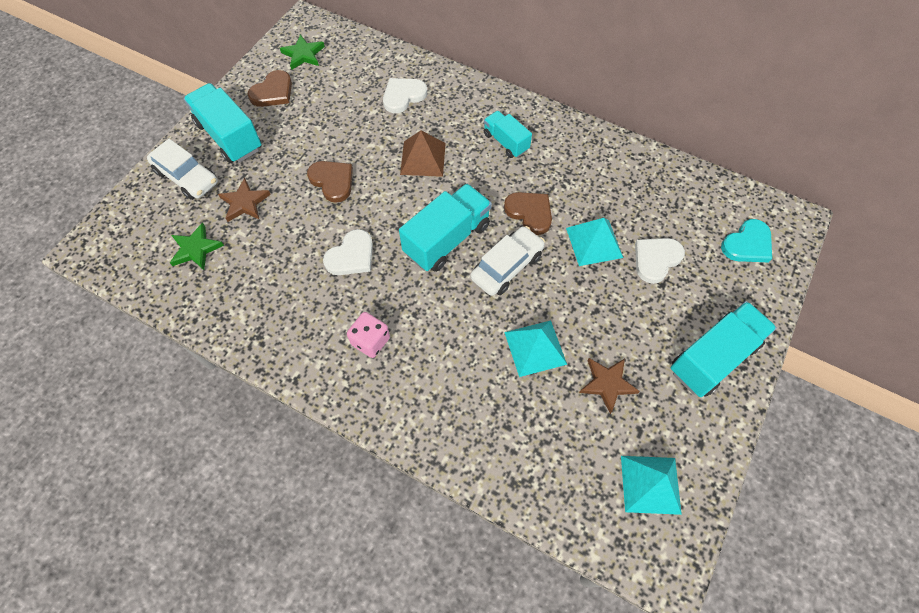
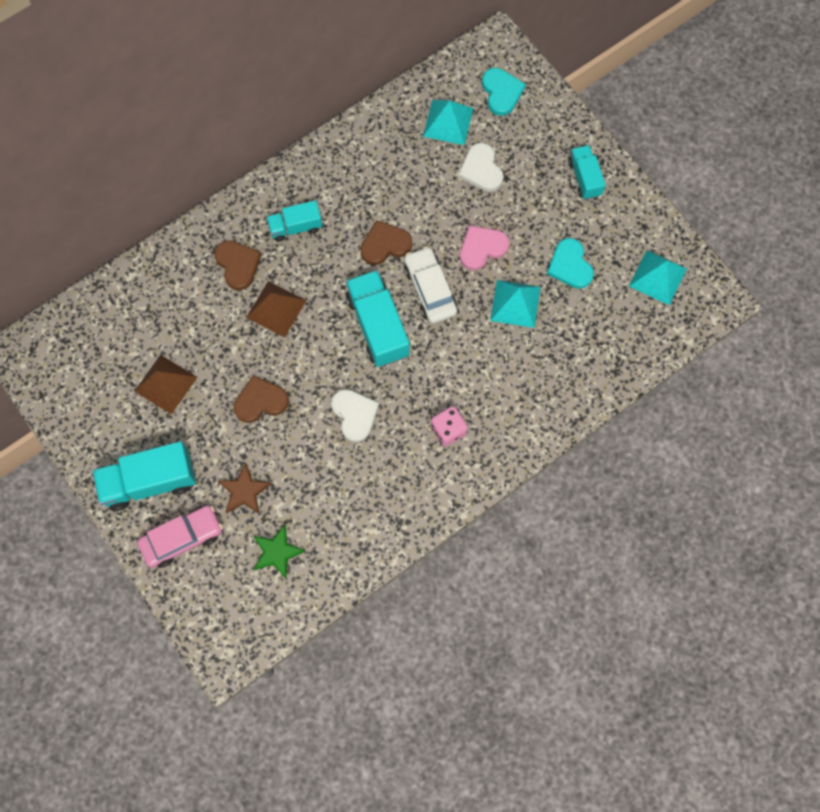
camera: 65 degrees left, 10 degrees up
white car [147,139,218,200] -> pink car [137,505,223,568]
brown heart [247,70,292,107] -> brown heart moved to [214,240,261,290]
green star [280,34,325,70] -> none
white heart [383,78,427,113] -> none
turquoise pyramid [566,218,623,266] -> turquoise pyramid moved to [423,100,473,145]
brown star [579,358,640,414] -> turquoise heart [547,238,594,289]
turquoise truck [671,301,777,397] -> turquoise truck [568,145,606,200], size x0.59
none -> brown pyramid [134,355,197,414]
none -> pink heart [460,225,509,270]

